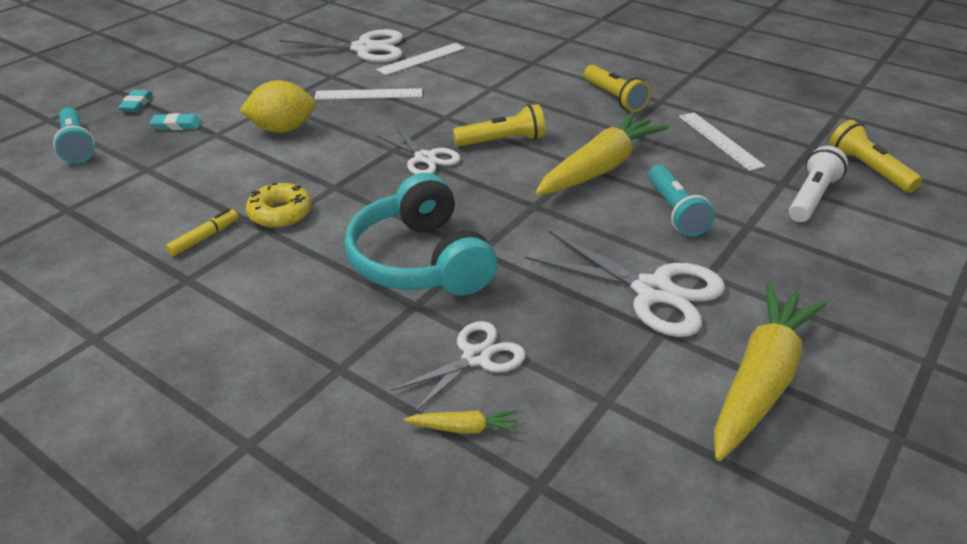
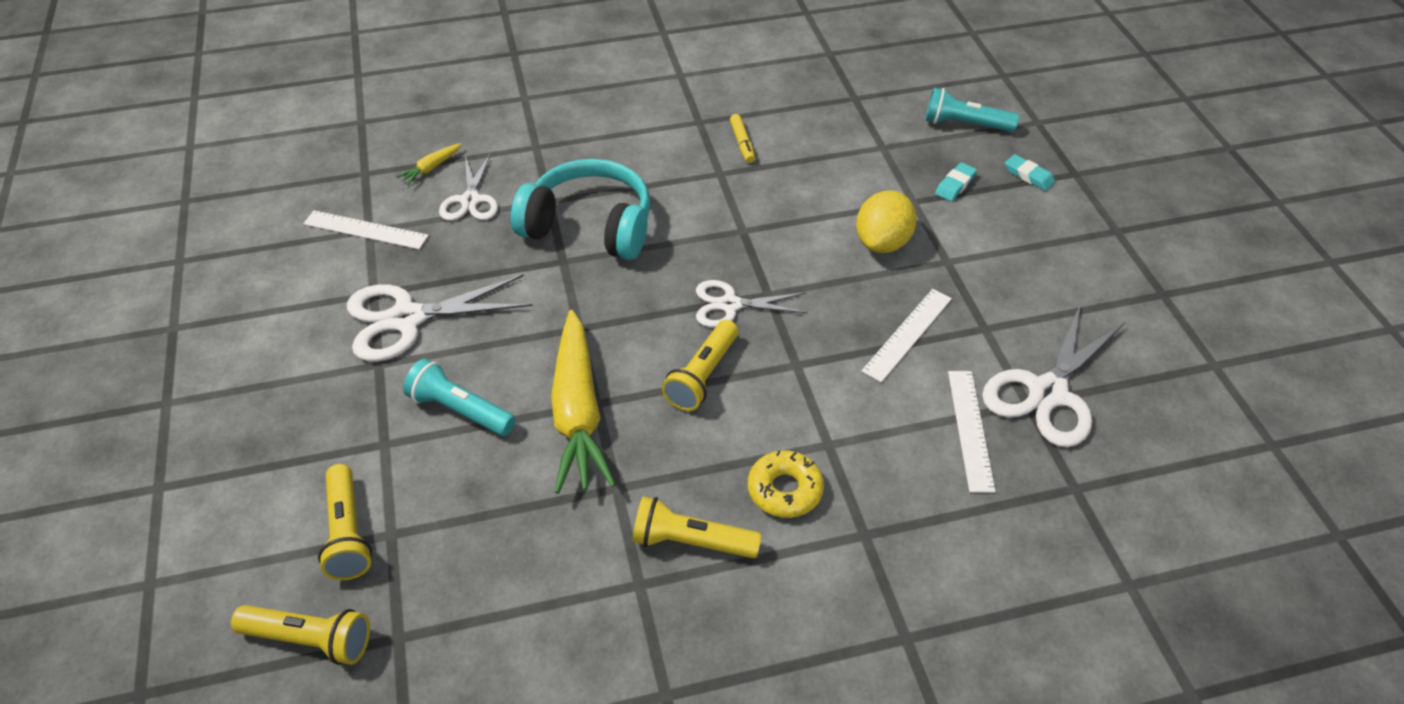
camera: 130 degrees right, 10 degrees up
yellow donut [246,183,312,228] -> yellow donut moved to [748,450,824,518]
white ruler [679,112,766,171] -> white ruler moved to [303,210,429,249]
yellow carrot [714,282,828,461] -> none
white flashlight [789,146,848,222] -> yellow flashlight [318,464,372,580]

